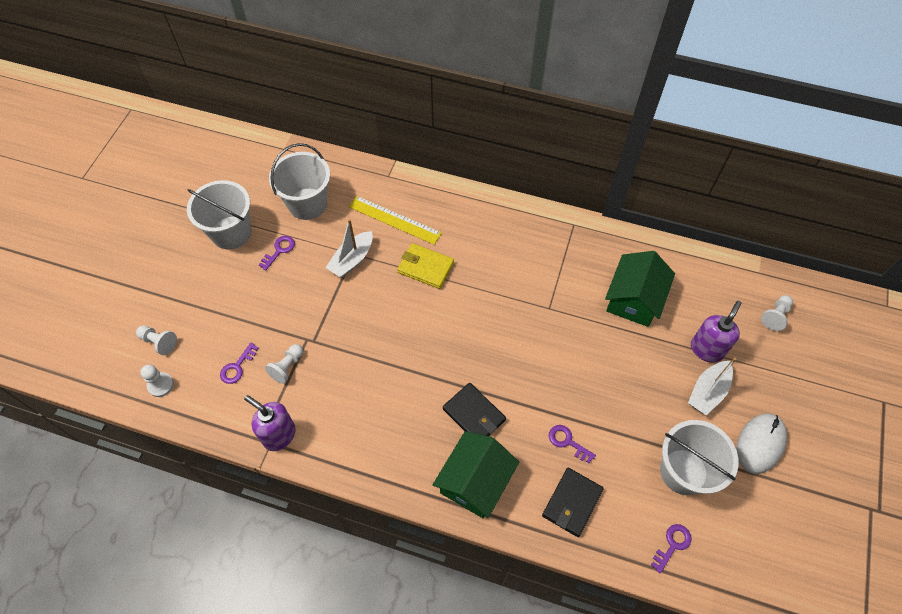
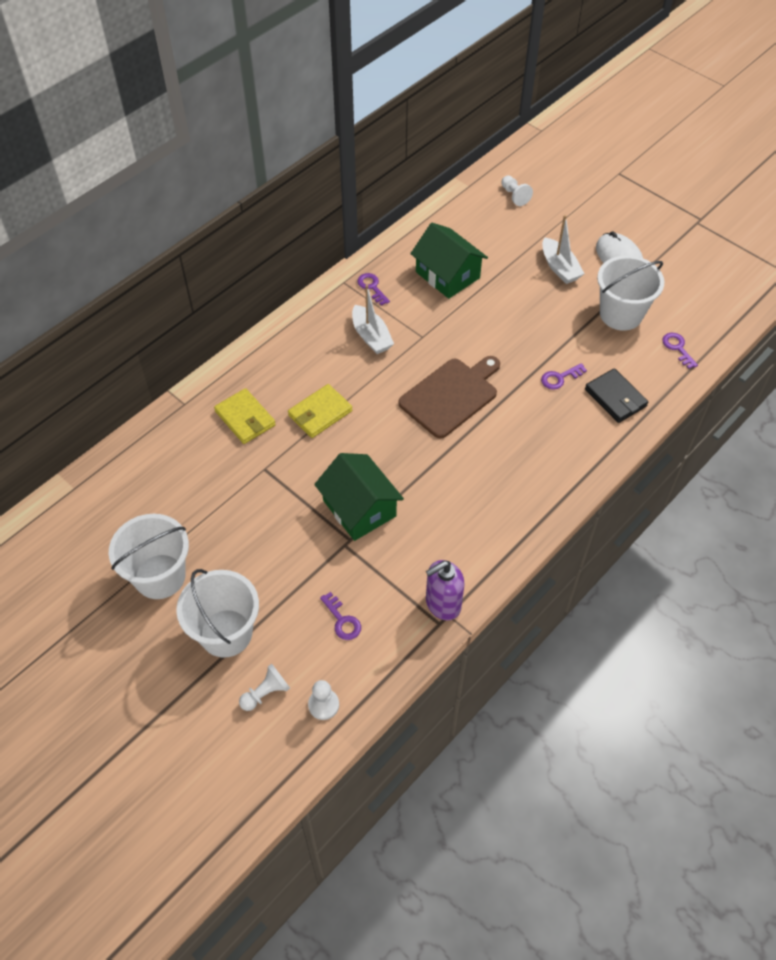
camera: 65 degrees left, 5 degrees down
purple key [259,236,295,271] -> purple key moved to [357,273,390,306]
white pawn [265,344,303,384] -> none
white bucket [269,143,330,220] -> white bucket moved to [176,569,259,658]
white boat [325,219,373,278] -> white boat moved to [352,285,394,354]
yellow ruler [349,196,442,245] -> yellow wallet [214,388,276,444]
green house [433,431,519,518] -> green house moved to [314,453,404,541]
black wallet [443,383,506,436] -> none
purple soap dispenser [691,301,742,363] -> none
none -> brown cutting board [398,356,500,439]

